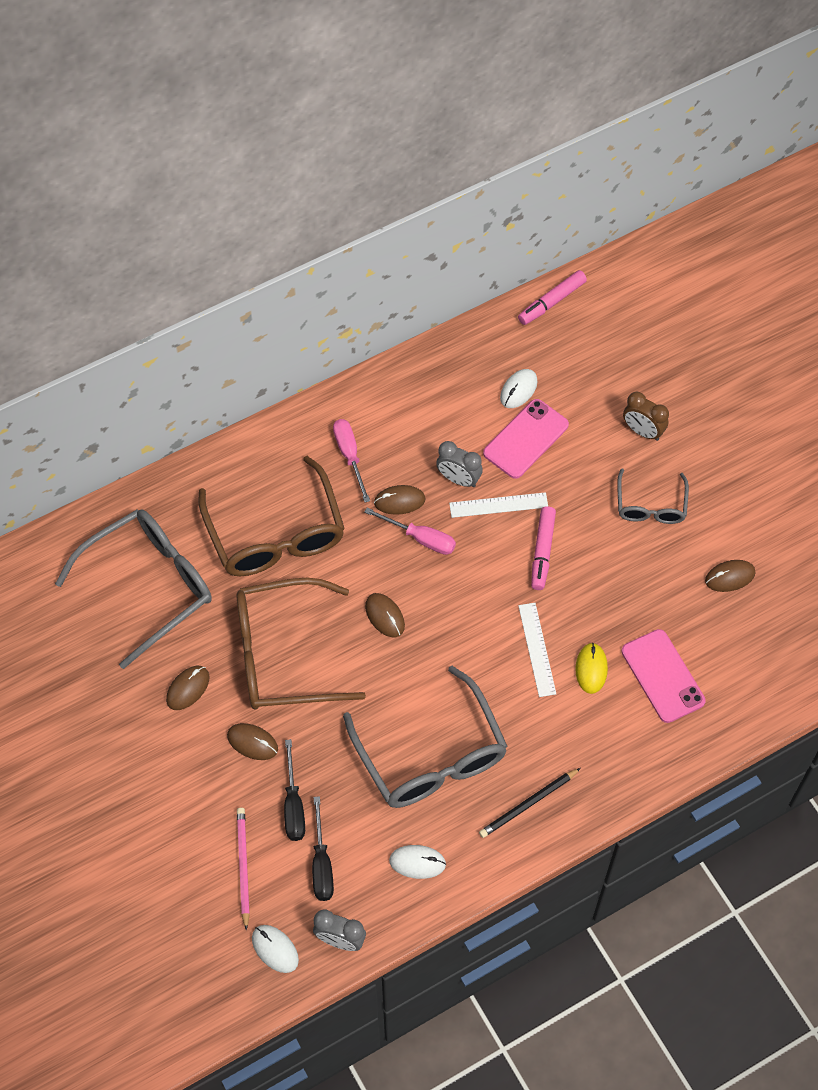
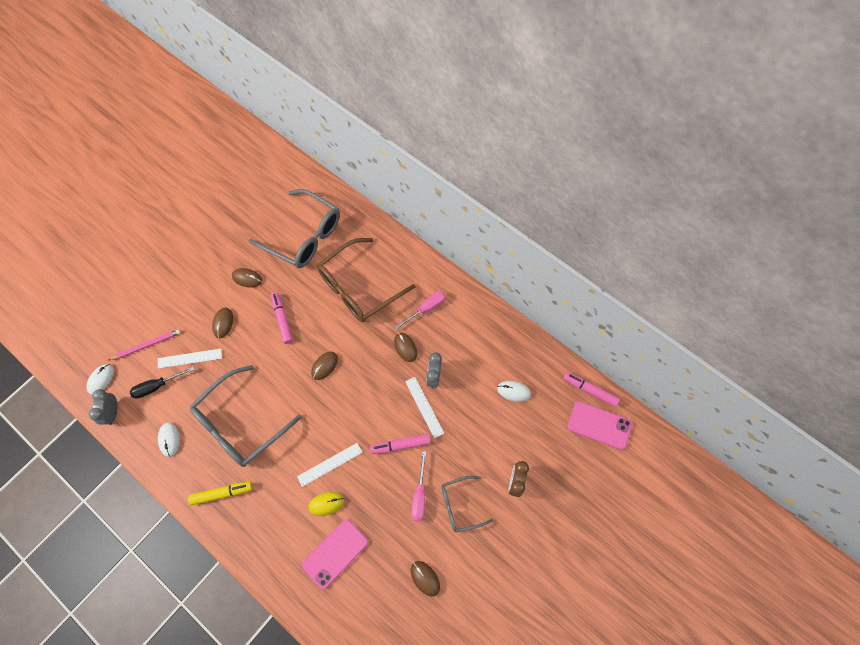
camera: 70 degrees right, 5 degrees up
brown glasses [236,578,366,710] -> pink marker [271,292,293,344]
black screwdriver [284,739,305,841] -> white ruler [158,349,222,369]
pink screwdriver [364,508,456,555] -> pink screwdriver moved to [411,451,426,521]
black pencil [479,768,581,838] -> yellow marker [188,481,253,506]
pink phone [483,399,569,479] -> pink phone moved to [568,401,632,450]

